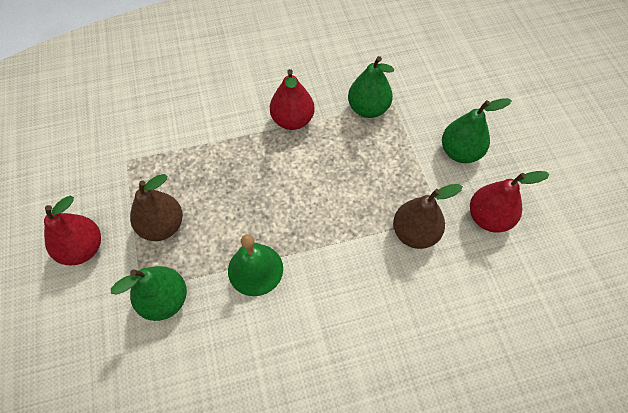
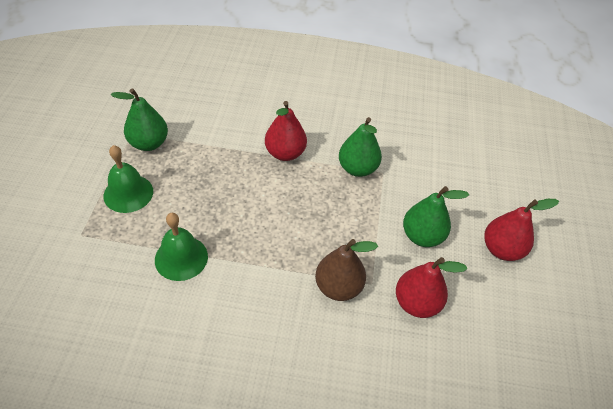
camera: 20 degrees right, 10 degrees down
red pear [44,196,101,265] -> red pear moved to [484,199,559,261]
green pear [111,266,187,321] -> green pear moved to [111,88,168,151]
brown pear [130,174,183,241] -> green bell [103,145,153,213]

